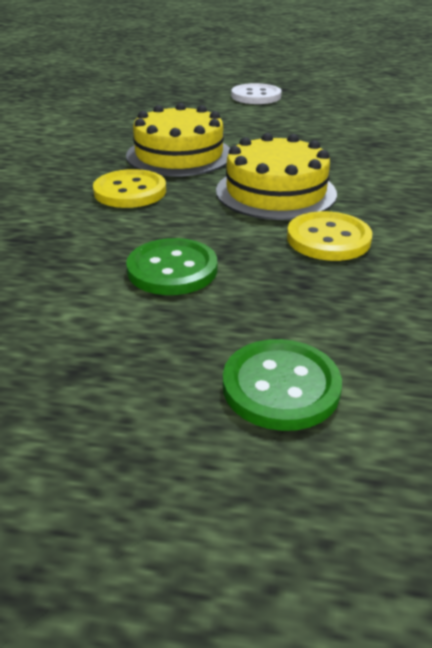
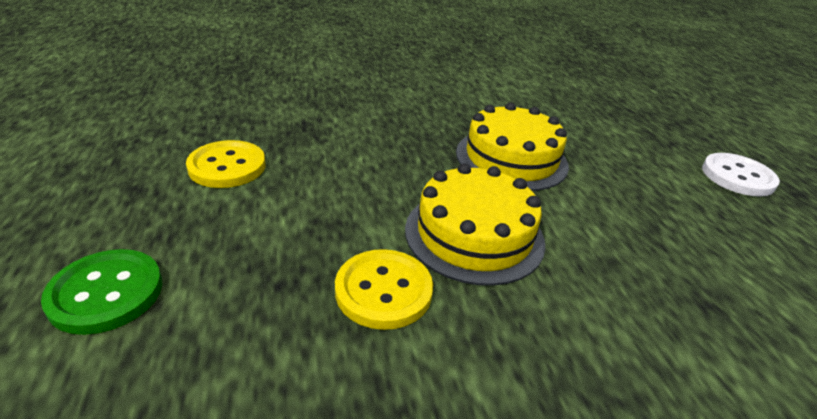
camera: 65 degrees right, 0 degrees up
yellow button [93,169,166,208] -> yellow button moved to [186,140,266,188]
green button [126,238,217,295] -> none

